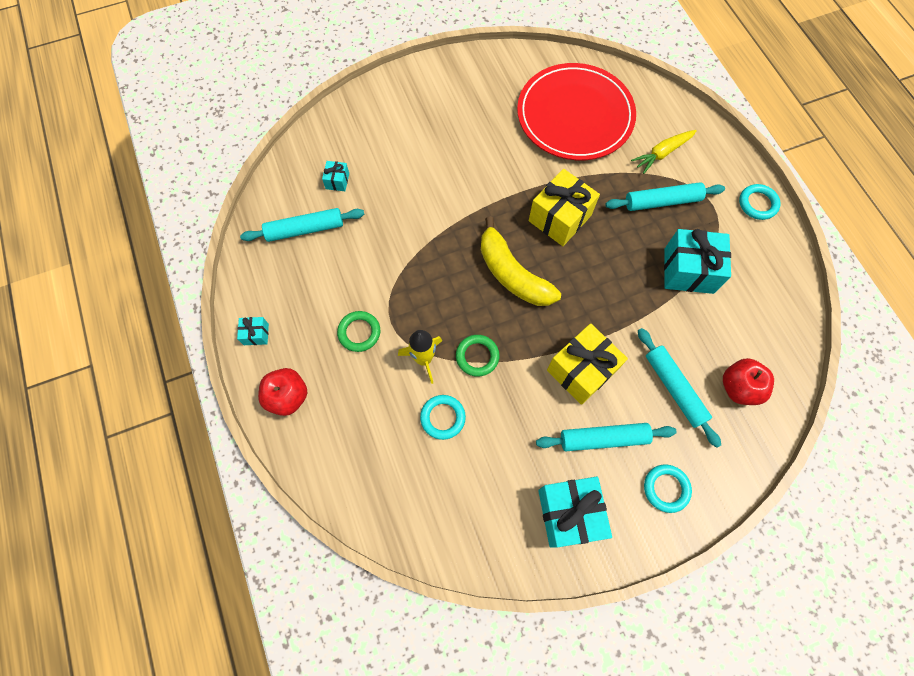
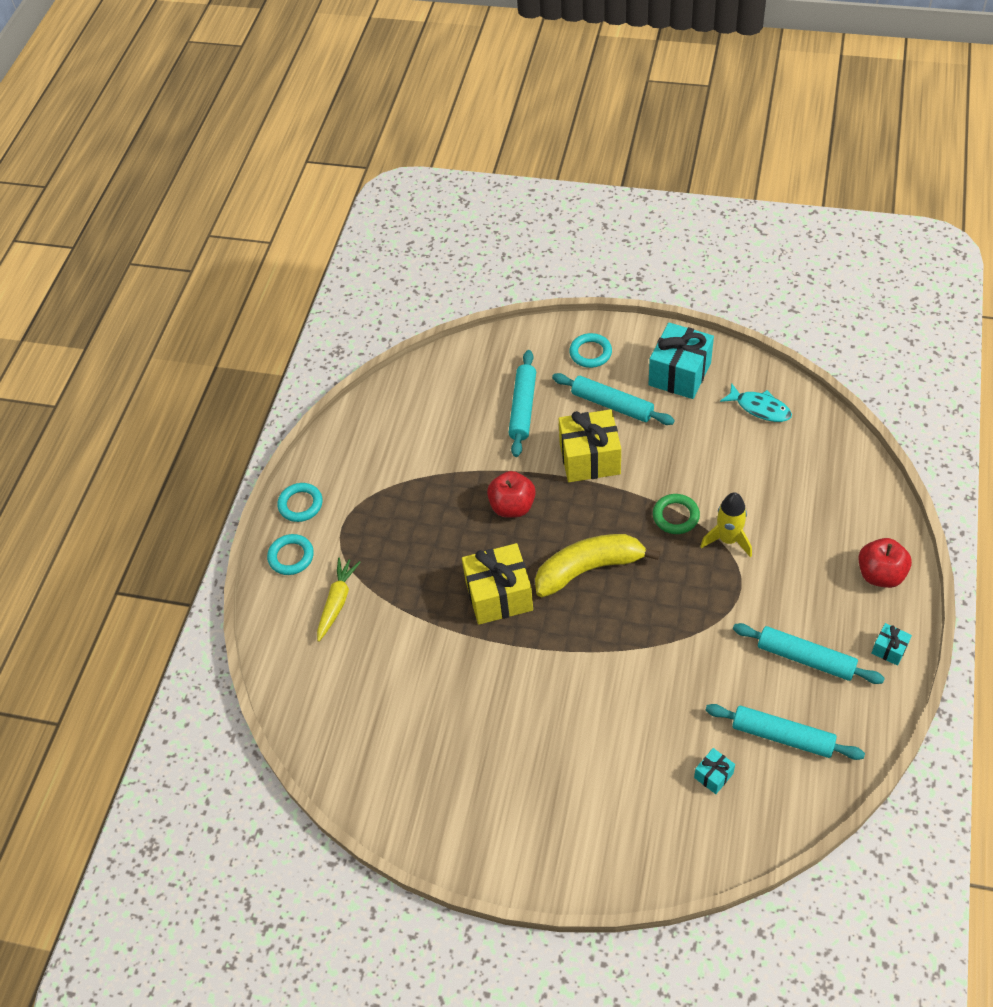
camera: 140 degrees left, 15 degrees down
green ring [337,311,380,352] -> none
turquoise ring [420,395,466,440] -> turquoise ring moved to [267,534,314,575]
yellow banana [481,216,561,306] -> yellow banana turned 105 degrees counterclockwise [535,534,660,597]
red plate [517,63,636,160] -> none
turquoise rolling pin [605,182,725,211] -> turquoise rolling pin moved to [733,623,885,684]
yellow carrot [631,130,697,174] -> yellow carrot turned 75 degrees counterclockwise [317,557,361,642]
turquoise gift [664,229,731,294] -> none
red apple [723,358,774,405] -> red apple moved to [487,471,536,518]
none -> turquoise fish [720,383,792,422]

